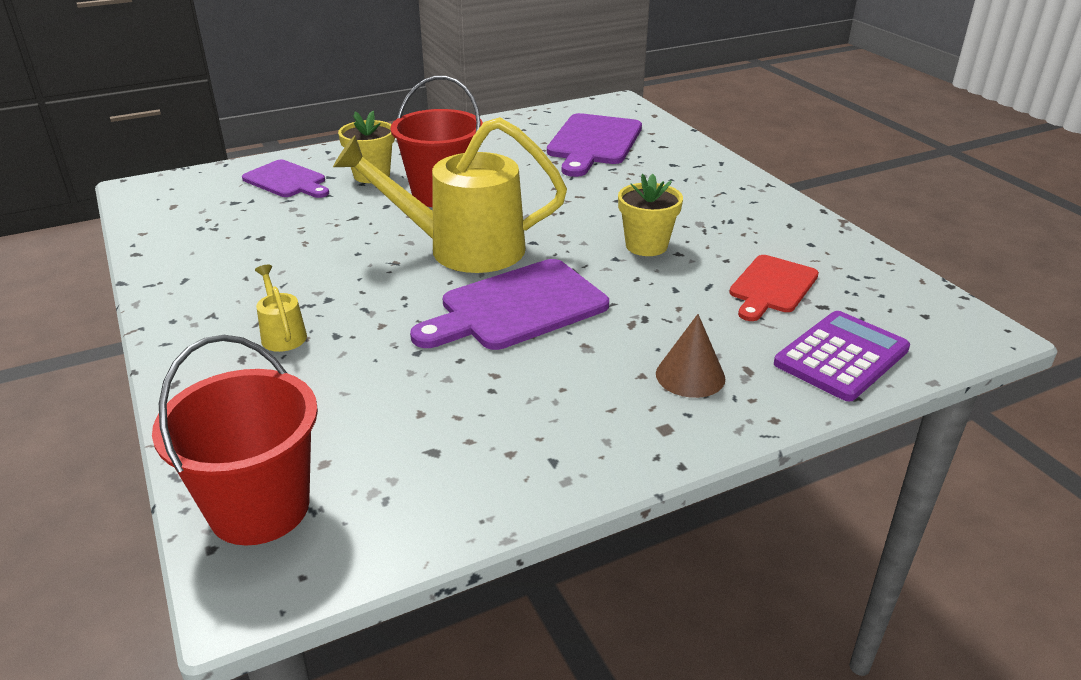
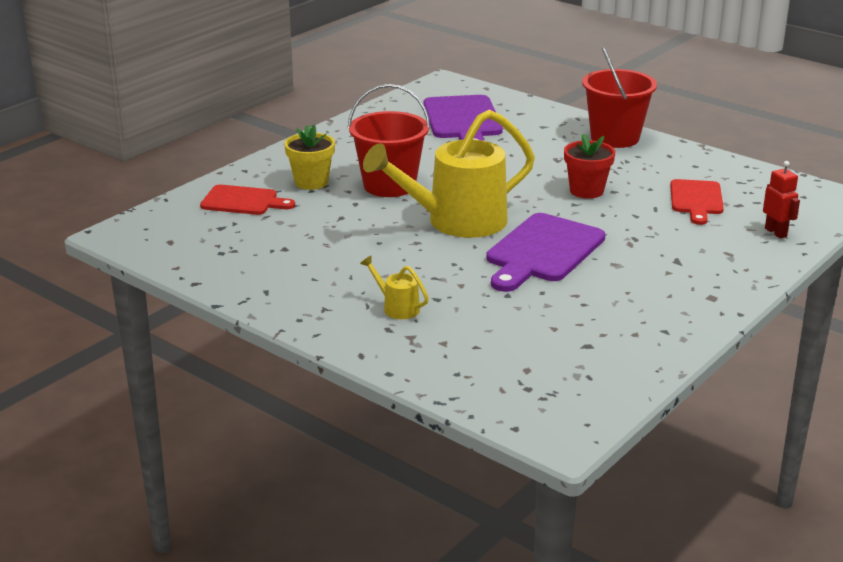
camera: 25 degrees left, 5 degrees down
red bucket [152,335,318,545] -> red bucket moved to [582,47,657,148]
purple cutting board [242,160,329,198] -> red cutting board [200,185,295,215]
yellow flower pot [618,174,683,256] -> red flower pot [564,134,615,199]
brown cone [656,314,725,398] -> none
purple calculator [774,311,910,402] -> red robot [763,161,800,238]

